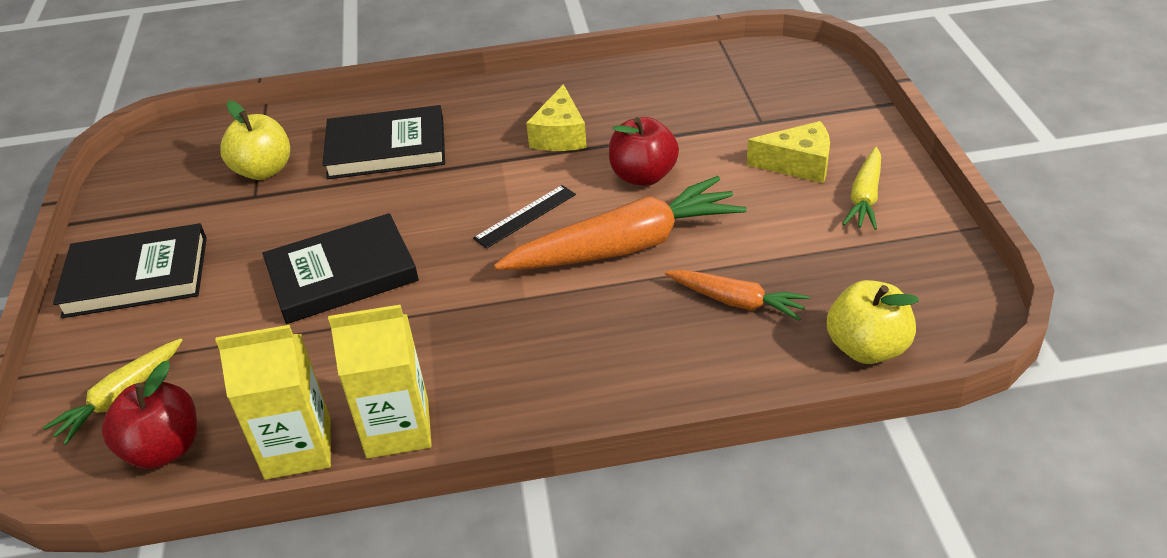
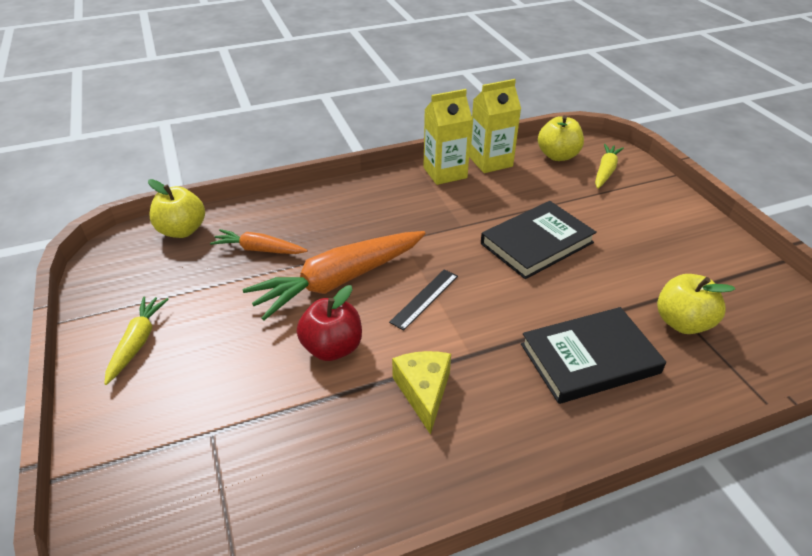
camera: 165 degrees right, 0 degrees up
black book [53,223,207,318] -> none
red apple [102,360,197,469] -> yellow apple [538,115,584,161]
yellow cheese [747,121,830,183] -> none

